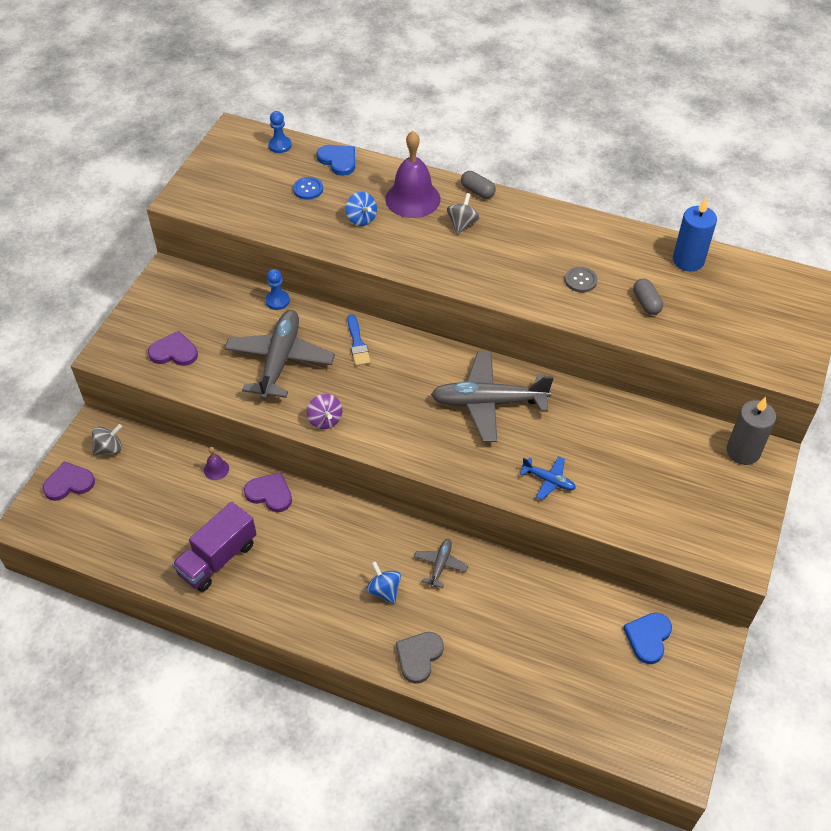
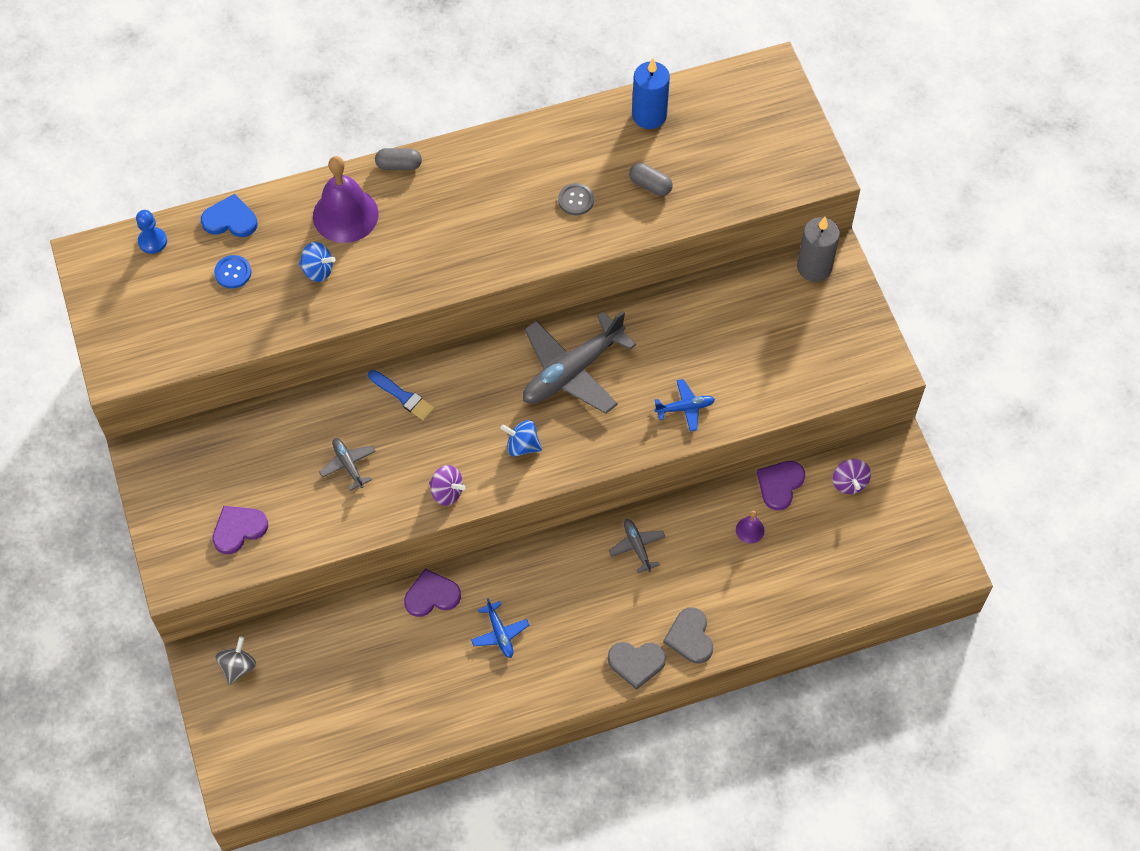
camera: 40 degrees left, 10 degrees up
purple heart [43,461,95,501] -> purple heart moved to [757,461,805,510]
purple truck [172,502,256,592] -> none
purple bell [204,447,229,480] -> purple bell moved to [736,511,764,543]
grey plane [224,310,335,400] -> grey plane [319,438,376,491], size x0.47
blue pawn [265,269,290,310] -> none
blue spinning top [367,561,401,604] -> blue spinning top moved to [501,420,542,457]
grey spinning top [447,193,480,235] -> none
blue heart [623,613,672,664] -> purple spinning top [833,459,871,494]
none -> blue plane [471,598,529,658]
none -> grey heart [608,642,666,690]

